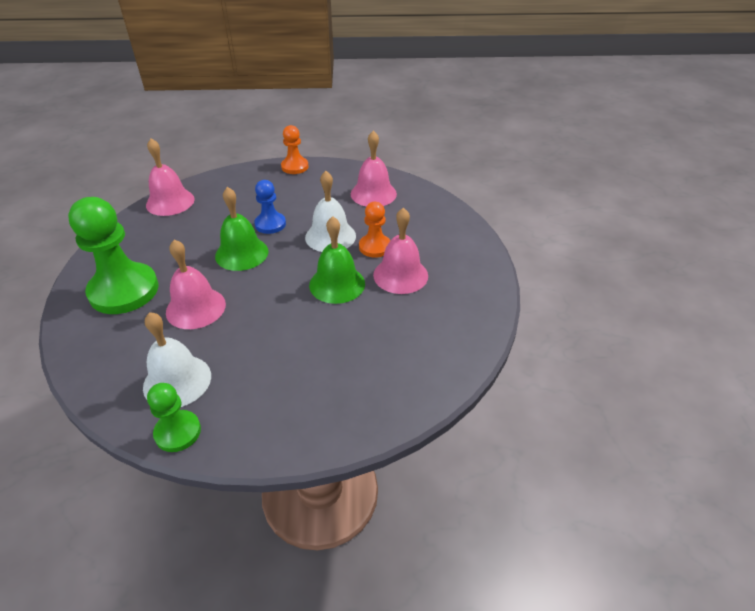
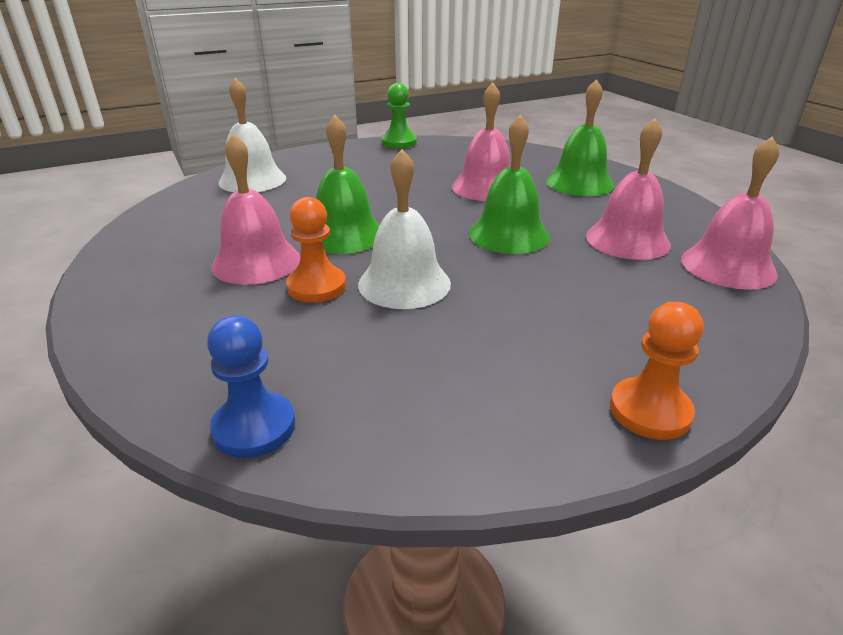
camera: 155 degrees right, 10 degrees down
green pawn [68,197,159,314] -> green bell [546,79,614,196]
white bell [143,312,211,407] -> white bell moved to [218,78,286,192]
blue pawn [254,180,286,234] -> blue pawn moved to [207,316,295,458]
pink bell [351,131,397,206] -> pink bell moved to [586,118,671,260]

